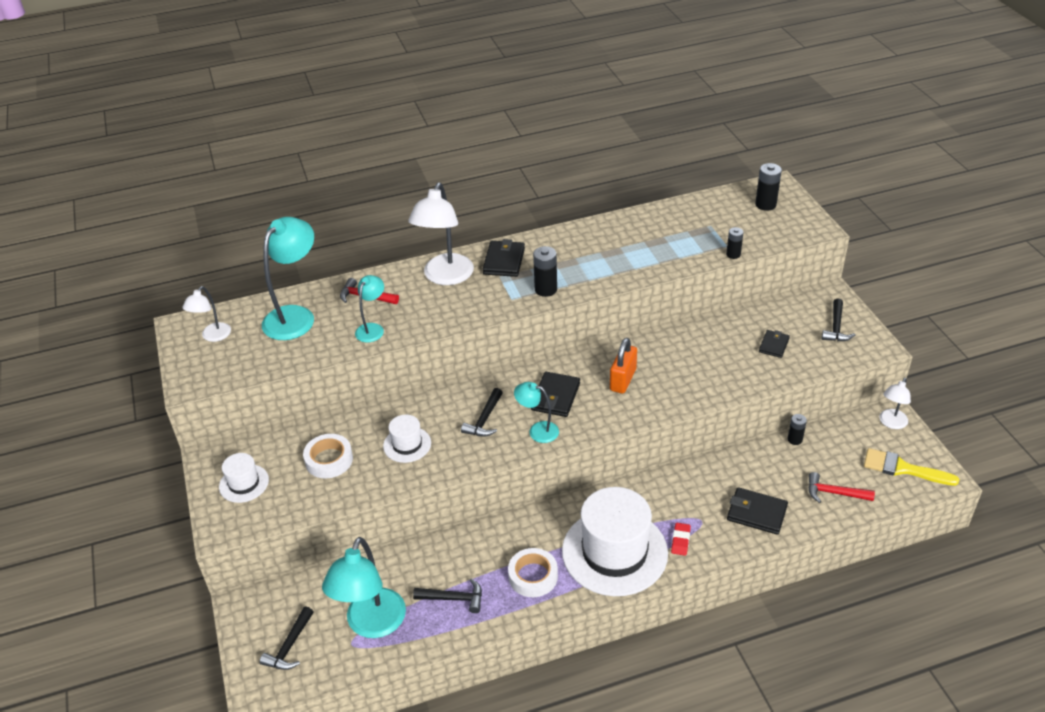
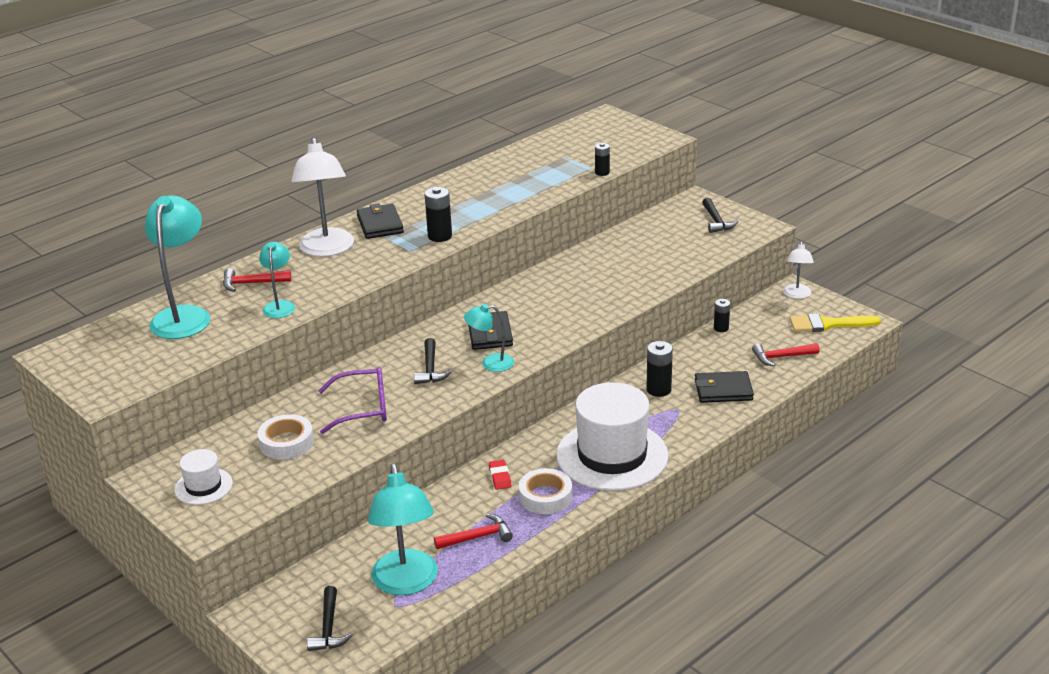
camera: 25 degrees left, 10 degrees down
white lamp [182,286,231,342] -> none
white hat [383,415,431,463] -> purple glasses [319,367,387,434]
black hammer [413,578,482,613] -> red hammer [434,514,513,549]
orange padlock [610,338,637,394] -> none
red eraser [671,523,691,556] -> red eraser moved to [489,460,511,490]
black battery [755,163,782,211] -> black battery moved to [646,341,673,397]
black wallet [759,330,790,358] -> none

